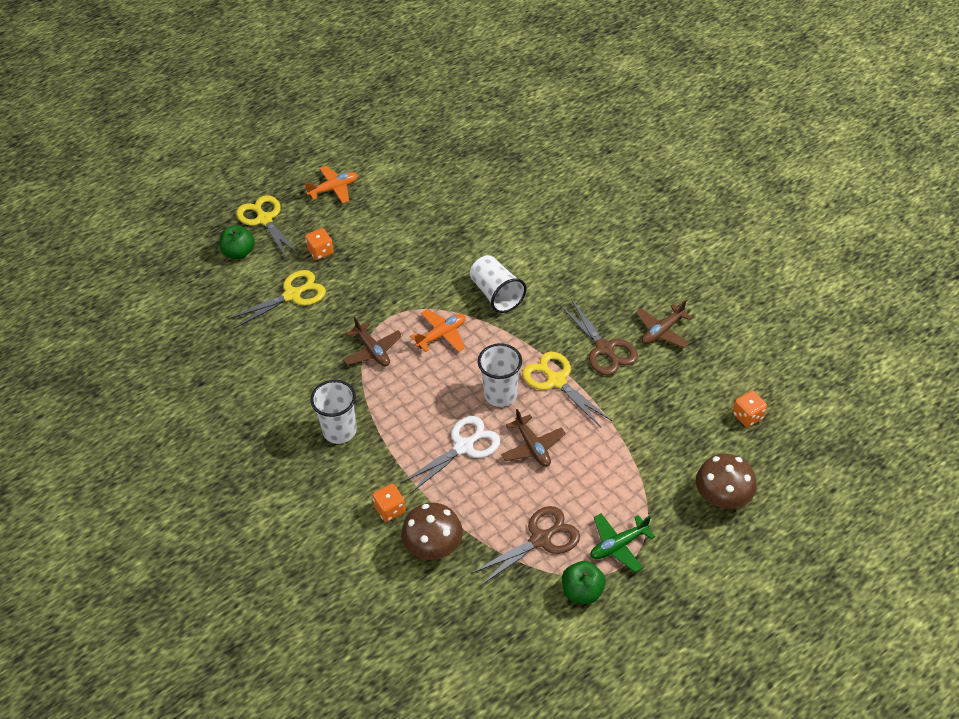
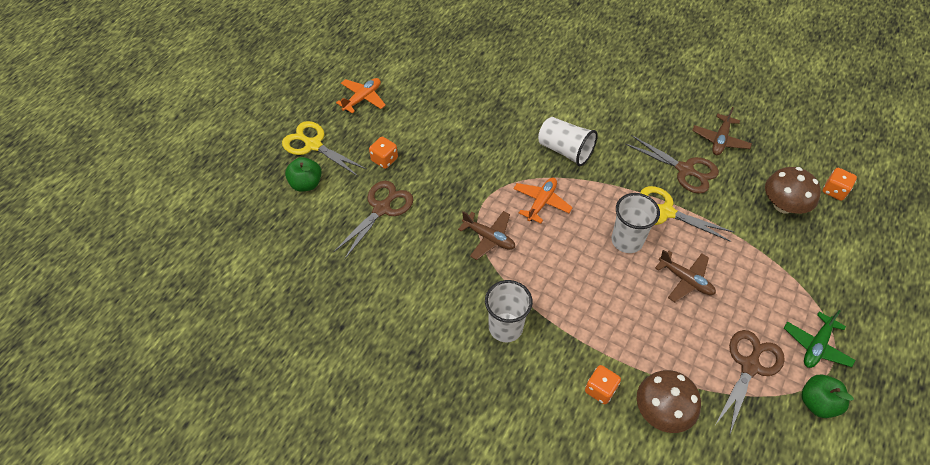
camera: 25 degrees left, 5 degrees up
yellow scissors [228,270,326,329] -> brown scissors [334,181,413,260]
white scissors [401,416,500,494] -> none
brown mushroom [696,454,757,509] -> brown mushroom moved to [765,167,821,214]

